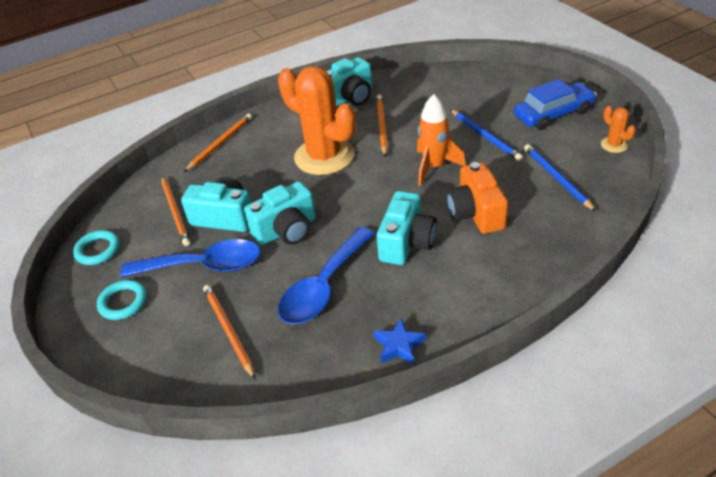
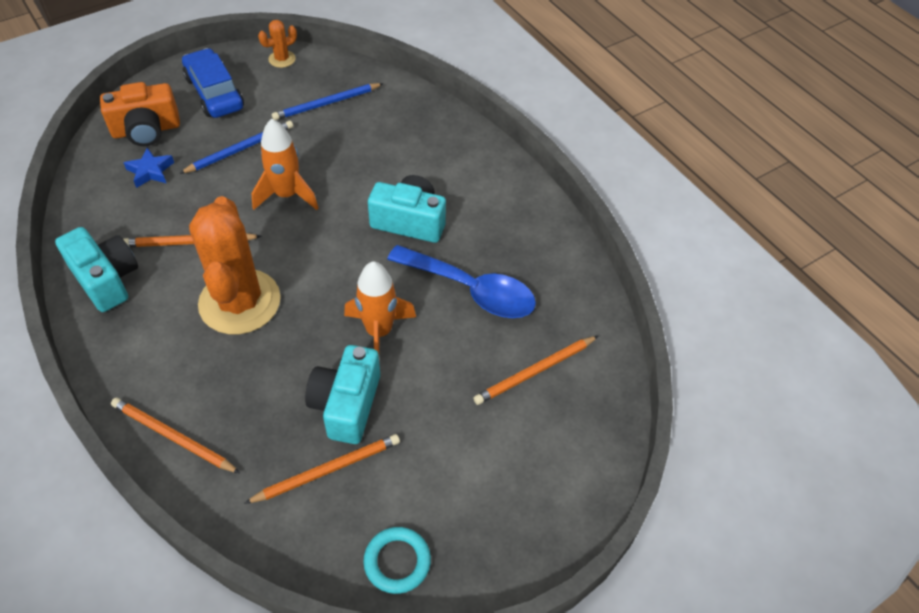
camera: 100 degrees left, 10 degrees up
turquoise ring [97,280,147,320] -> none
blue spoon [120,239,261,277] -> none
turquoise camera [244,181,316,245] -> orange rocket [344,261,416,354]
orange cactus [278,66,355,175] -> orange cactus turned 45 degrees counterclockwise [189,196,281,334]
blue star [374,318,426,365] -> blue star moved to [124,148,174,188]
orange camera [446,162,508,234] -> orange camera moved to [100,82,180,146]

